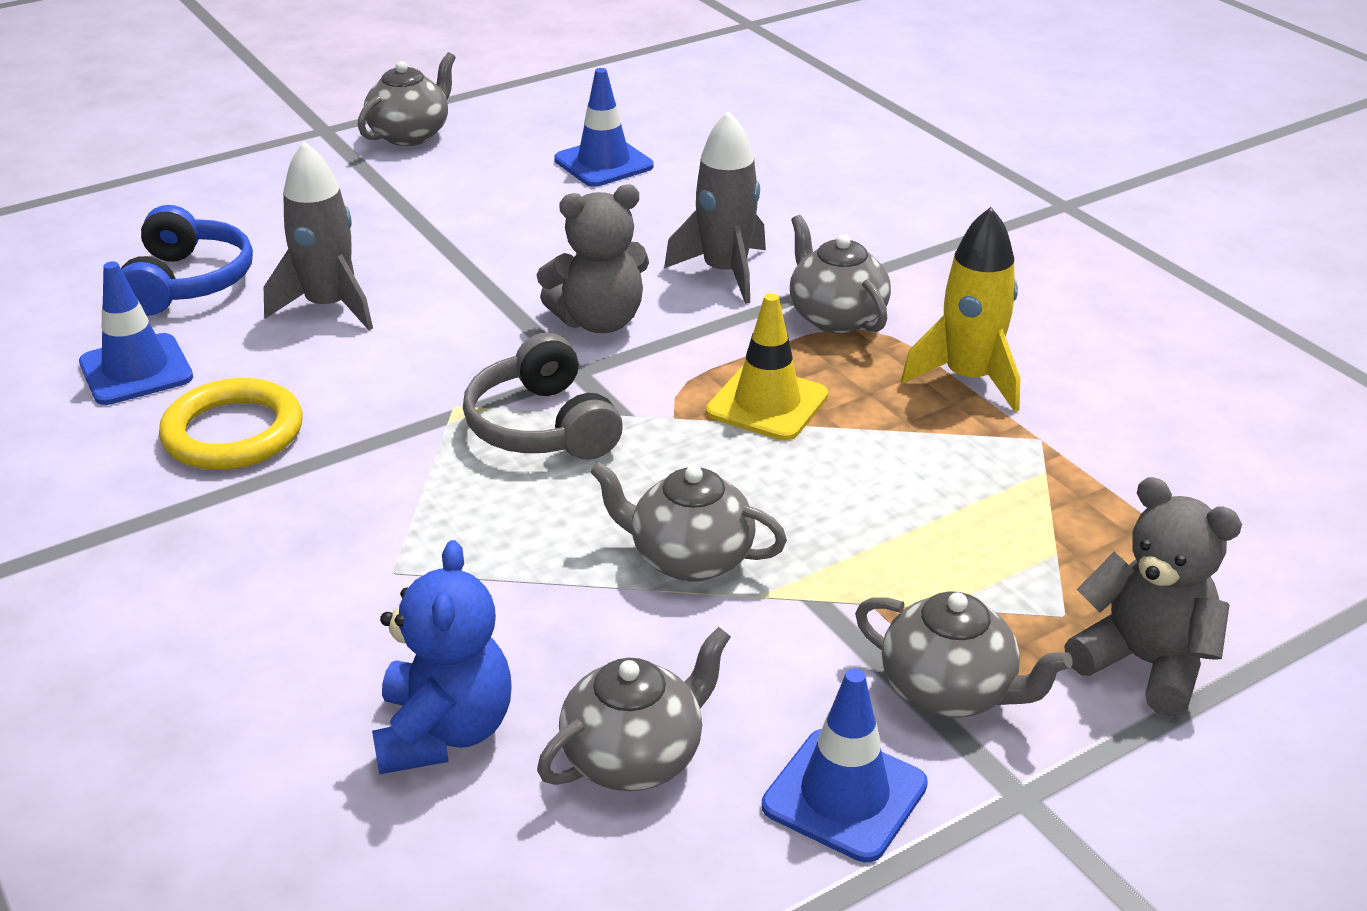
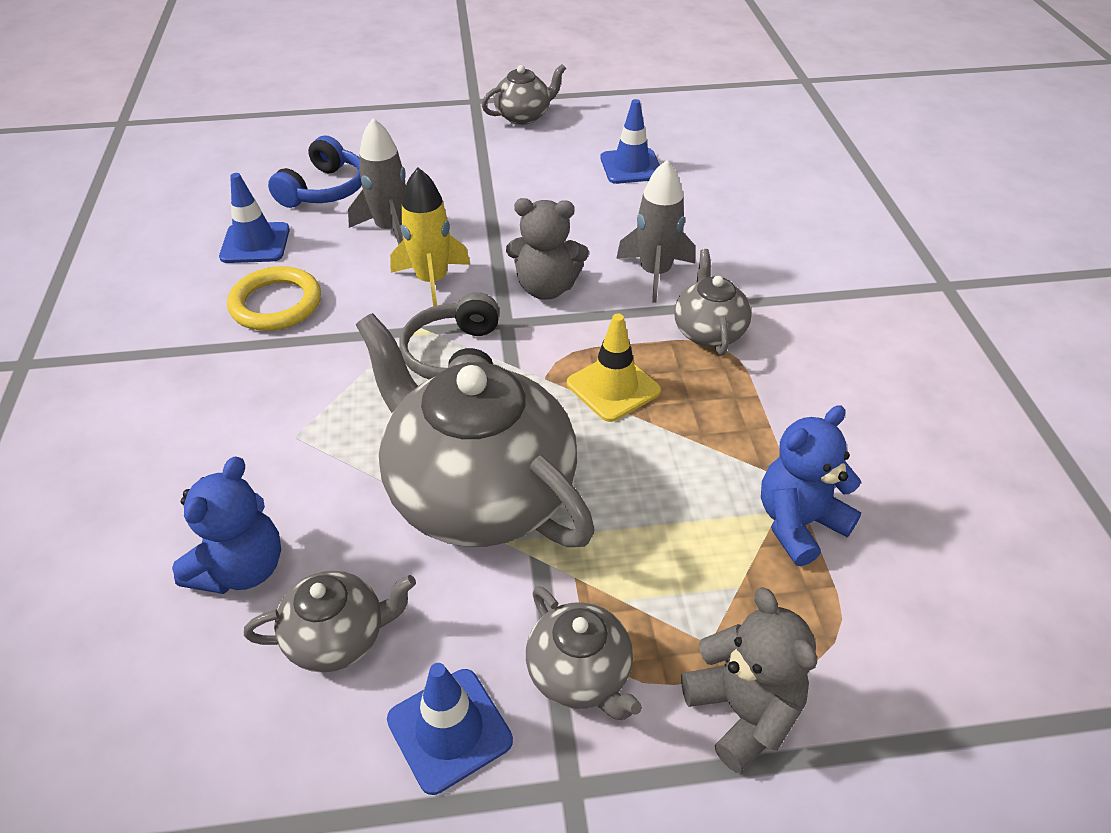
camera: 25 degrees right, 10 degrees up
grey teapot [590,462,787,582] -> grey teapot [356,313,594,547], size x2.10
yellow rocket [901,207,1020,412] -> yellow rocket moved to [390,167,470,307]
none -> blue teddy bear [761,405,861,566]

